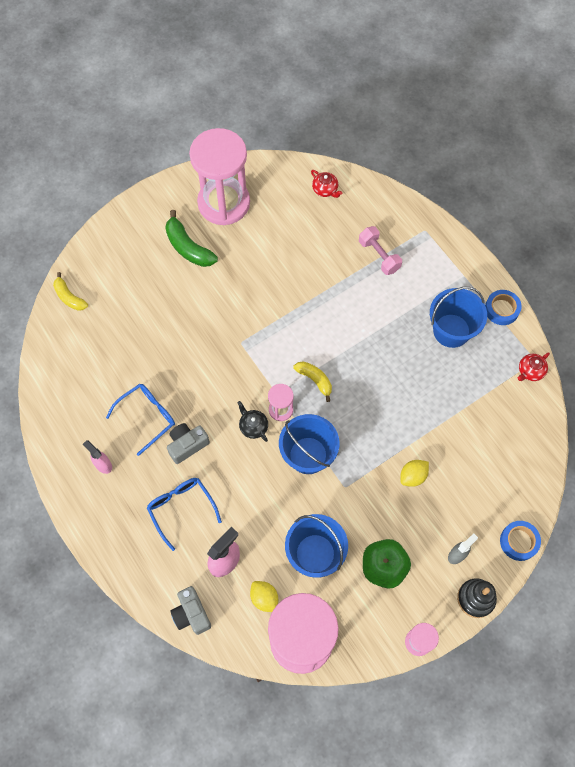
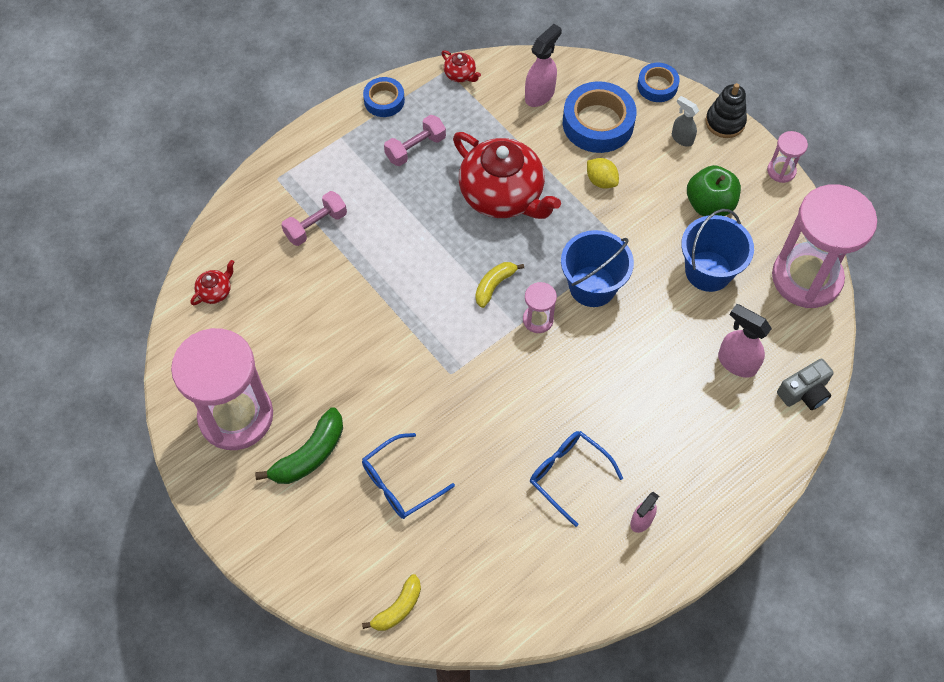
camera: 95 degrees left, 5 degrees down
blue glasses [147,478,222,551] -> blue glasses moved to [362,433,455,519]
grey camera [167,423,210,464] -> none
black teapot [237,401,268,442] -> none
yellow lemon [250,581,278,612] -> none
blue bucket [430,287,487,348] -> pink dumbbell [384,115,446,166]
none -> red teapot [453,132,561,219]
none -> pink spray bottle [525,24,562,107]
none -> blue tape [563,81,637,153]

